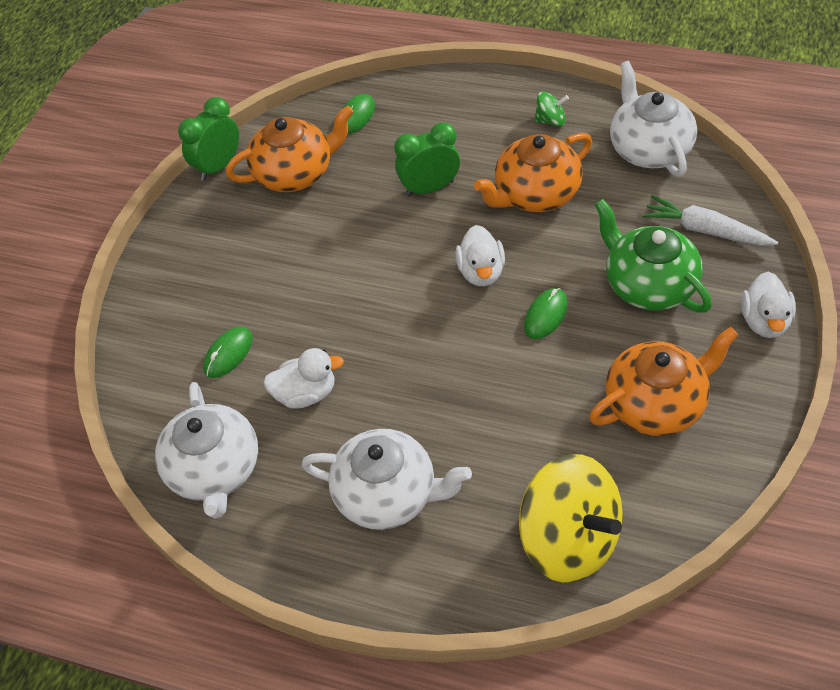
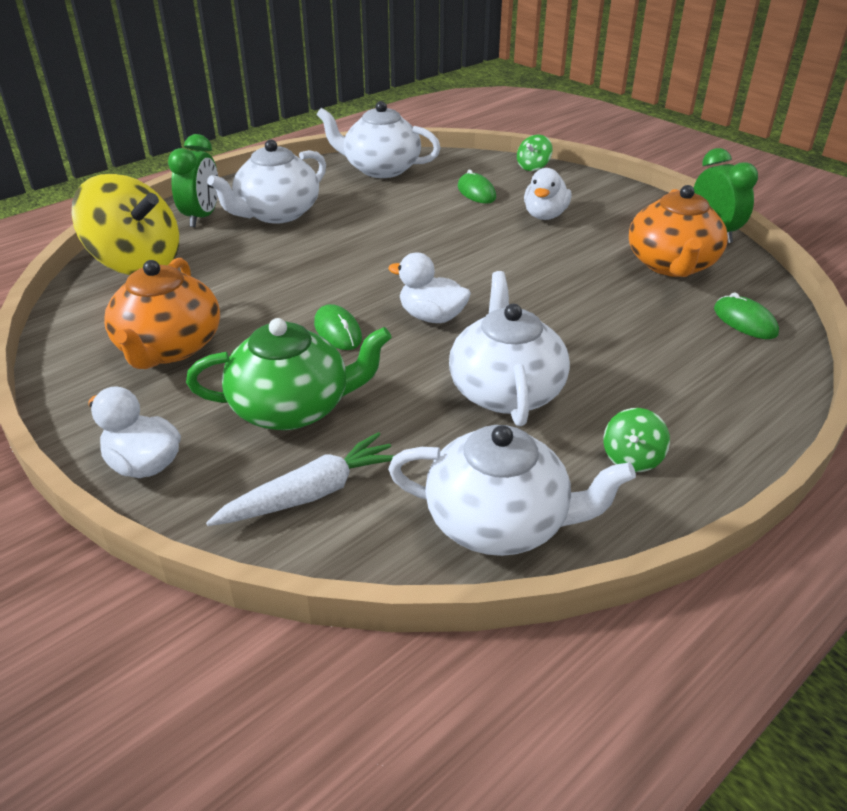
camera: 115 degrees right, 15 degrees down
white duck [263,348,344,408] -> white duck moved to [524,168,572,220]
green clock [394,122,460,197] -> green clock moved to [168,134,218,227]
orange teapot [474,133,592,212] -> white teapot [449,271,570,426]
yellow spinning top [519,454,623,583] -> yellow spinning top turned 135 degrees counterclockwise [72,174,179,275]
none -> green spinning top [517,135,553,171]

